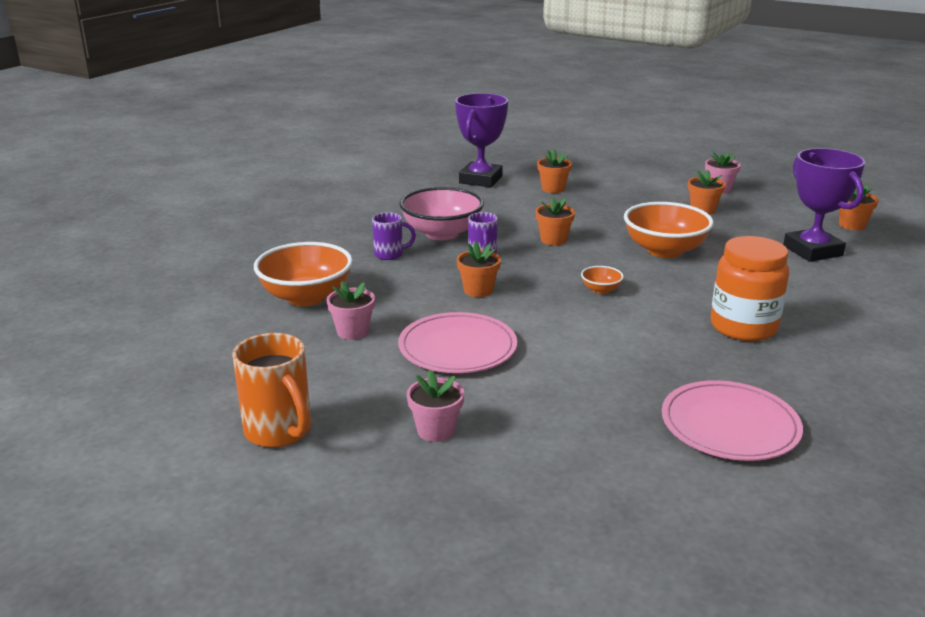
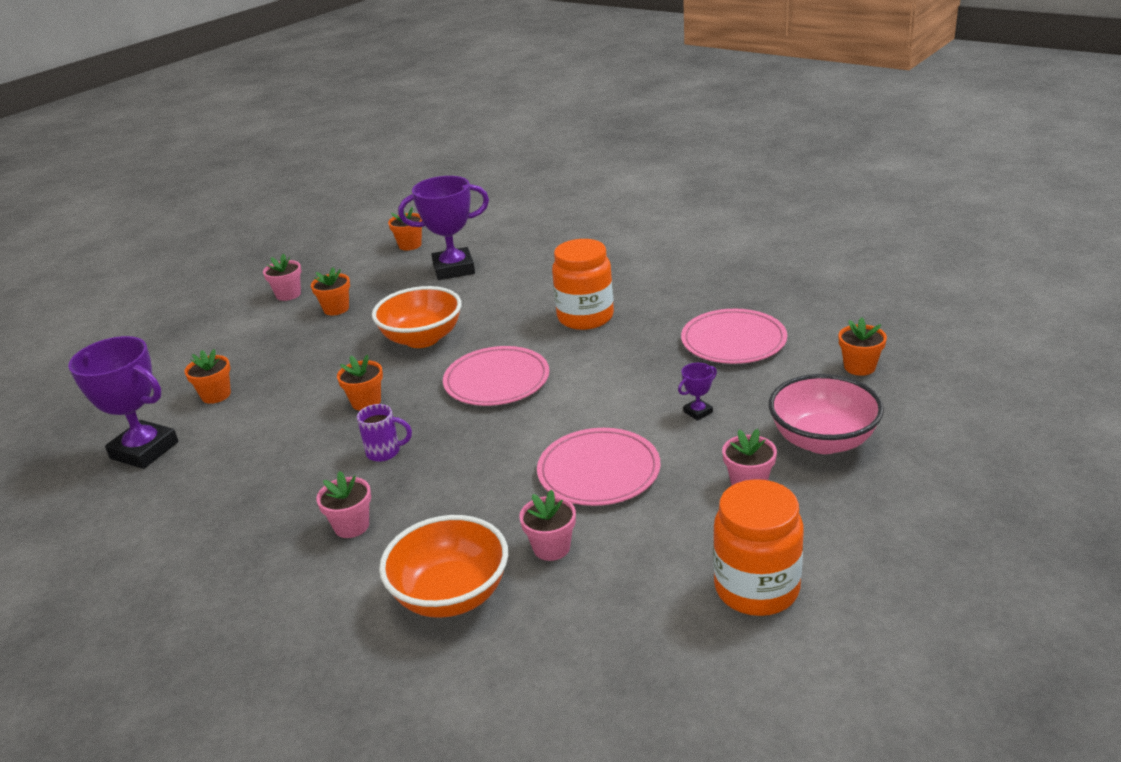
camera: 80 degrees left, 5 degrees up
orange mug [232,333,311,448] -> orange jar [713,479,804,616]
purple mug [372,212,416,260] -> pink flower pot [316,471,371,538]
pink bowl [399,187,484,240] -> pink bowl moved to [769,374,884,454]
orange flower pot [457,241,501,297] -> orange flower pot moved to [838,317,887,376]
orange bowl [581,266,624,294] -> pink plate [443,346,549,406]
none -> purple trophy [678,363,717,421]

